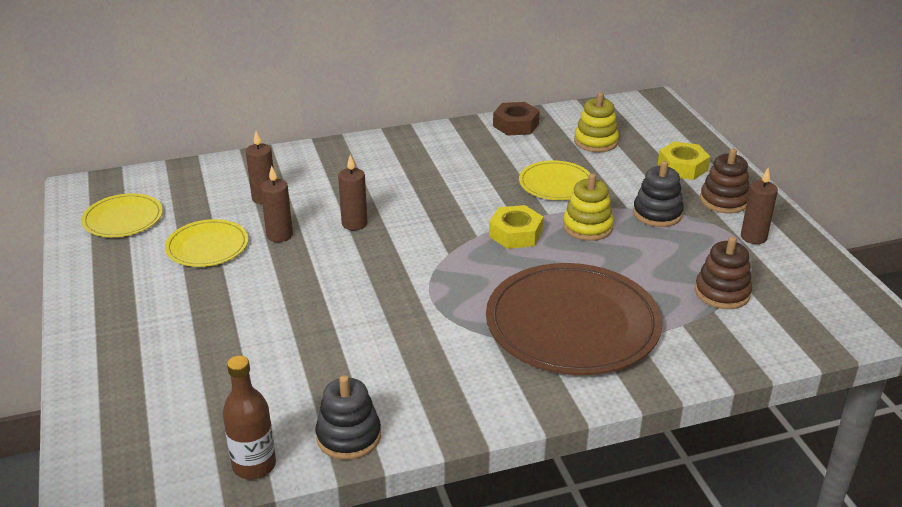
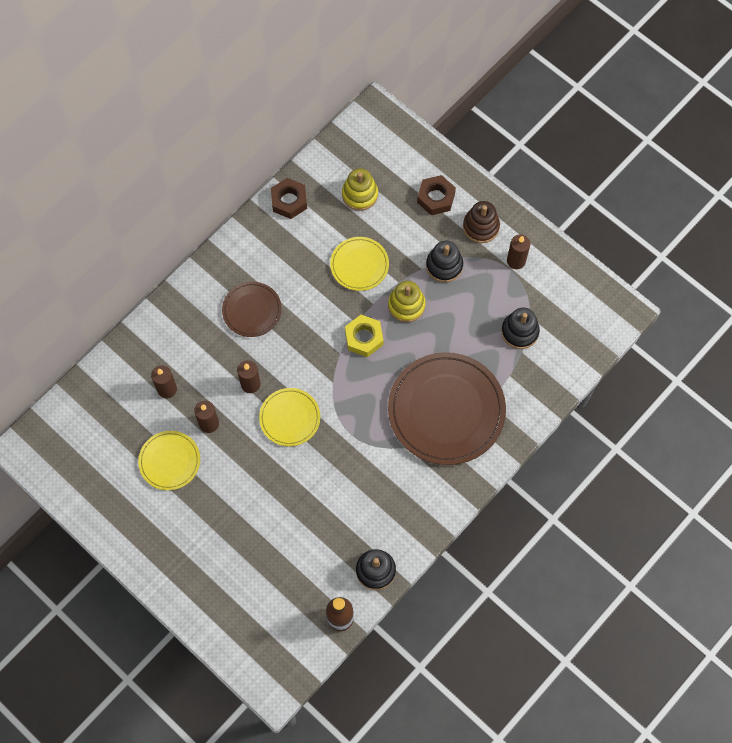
camera: 30 degrees left, 35 degrees up
yellow plate [81,193,163,237] -> yellow plate moved to [259,388,320,446]
yellow nut [658,141,710,180] -> brown nut [417,175,456,215]
brown stacking toy [695,236,752,309] -> black stacking toy [501,307,540,349]
none -> brown plate [222,282,282,337]

